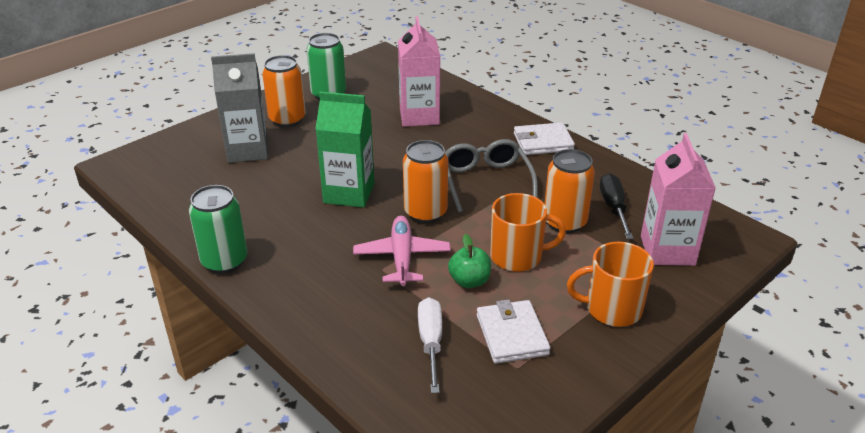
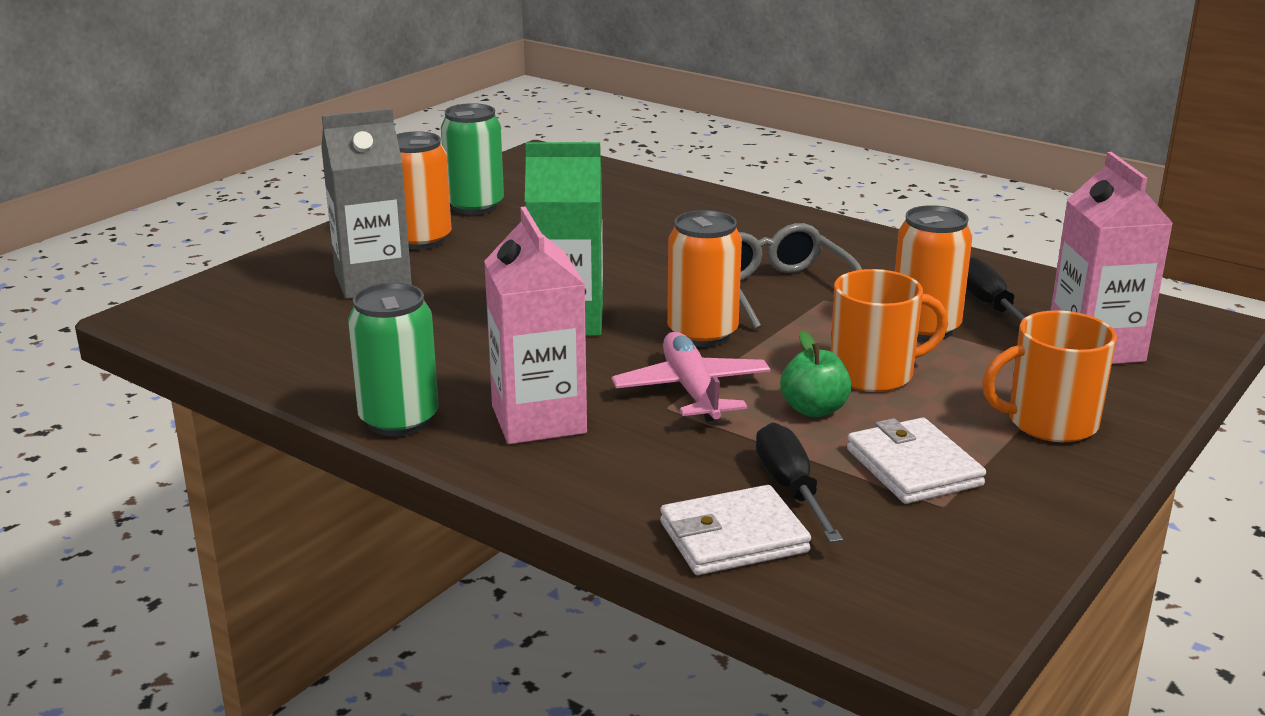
camera: 10 degrees left, 10 degrees down
pink carton [398,17,440,127] -> pink carton moved to [484,207,587,444]
white screwdriver [418,297,442,393] -> black screwdriver [756,422,843,543]
white wallet [514,122,575,155] -> white wallet moved to [660,485,811,575]

